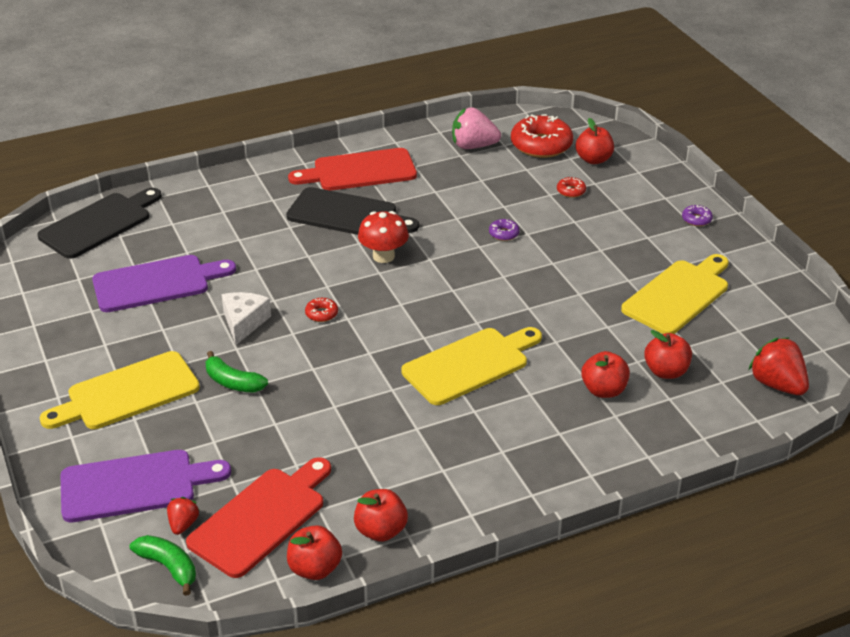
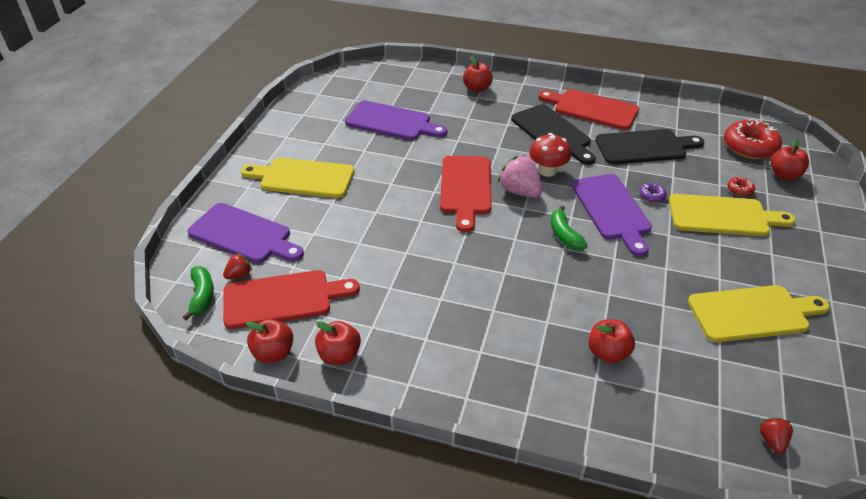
camera: 40 degrees right, 5 degrees up
black cutting board [37,188,162,259] -> black cutting board moved to [595,129,704,164]
green banana [206,351,268,392] -> green banana moved to [551,205,588,250]
white cheese [221,292,271,345] -> none
red donut [305,298,338,322] -> red cutting board [440,156,492,233]
yellow cutting board [401,327,542,405] -> yellow cutting board moved to [669,194,796,236]
pink strawberry [452,107,501,149] -> pink strawberry moved to [498,155,543,198]
red apple [644,330,692,379] -> red apple moved to [463,56,493,92]
purple donut [682,205,713,226] -> none
red strawberry [749,337,809,395] -> red strawberry [759,418,793,454], size x0.54
none -> purple cutting board [572,174,652,256]

